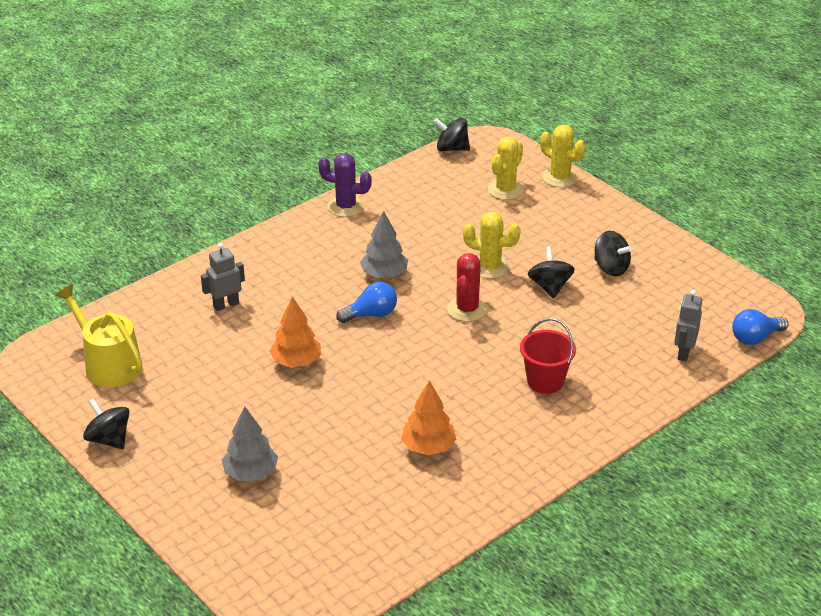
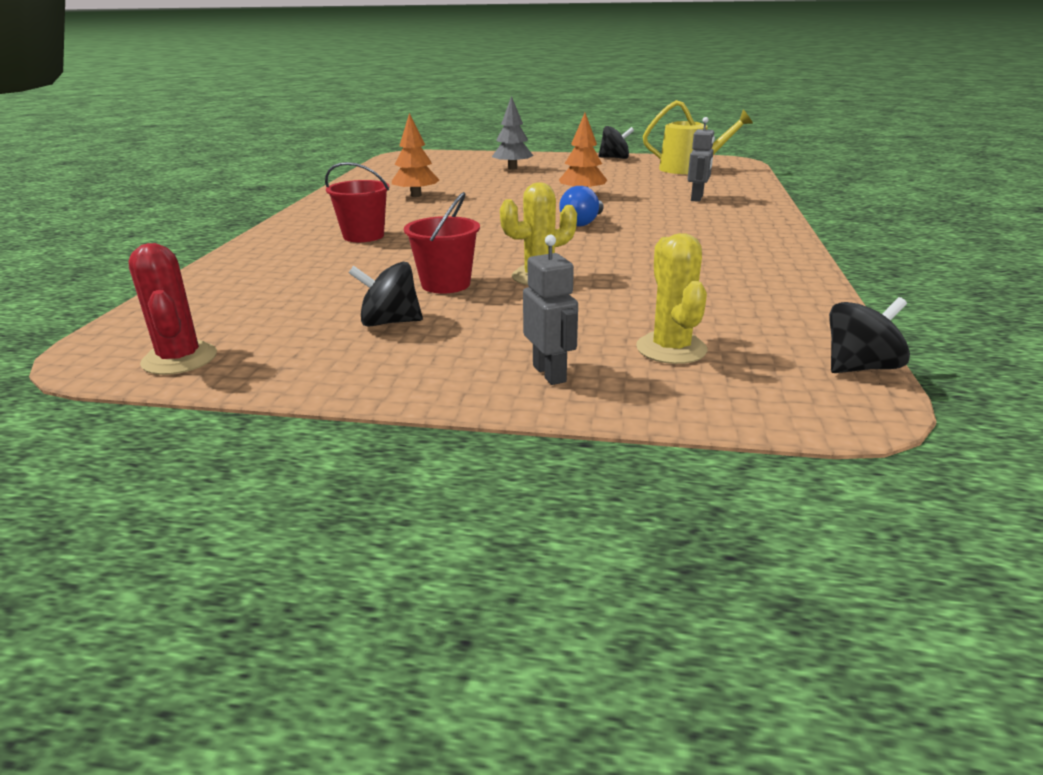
camera: 140 degrees right, 10 degrees down
purple cactus [318,153,372,217] -> none
grey tree [360,211,408,278] -> none
red cactus [447,253,488,322] -> red cactus moved to [128,243,217,375]
black spinning top [528,247,575,298] -> red bucket [404,192,480,294]
yellow cactus [540,125,586,187] -> none
grey robot [674,290,702,362] -> grey robot moved to [523,234,578,385]
blue light bulb [732,309,788,345] -> none

